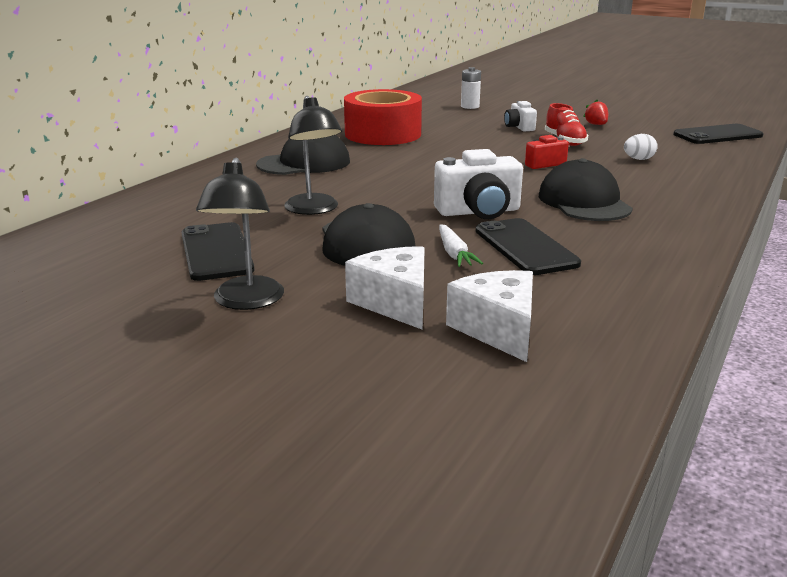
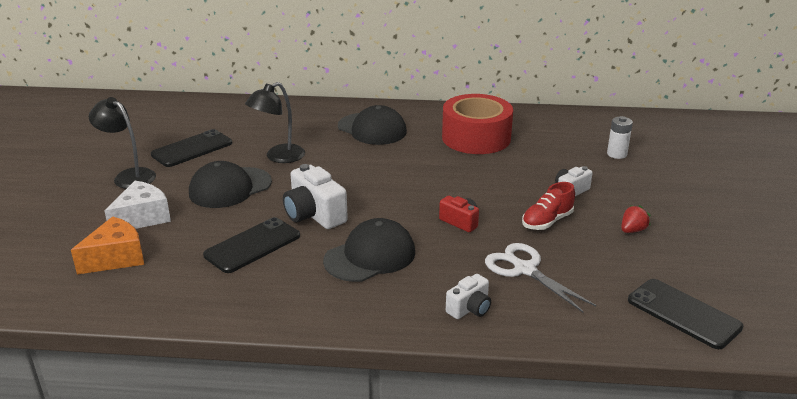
camera: 65 degrees right, 5 degrees up
black lamp [196,158,284,310] -> black lamp turned 60 degrees clockwise [89,97,156,189]
white carrot [439,224,483,267] -> none
white cheese [446,270,533,362] -> orange cheese [71,216,144,274]
white egg [624,134,658,160] -> white scissors [485,243,596,313]
none -> white camera [446,274,491,319]

